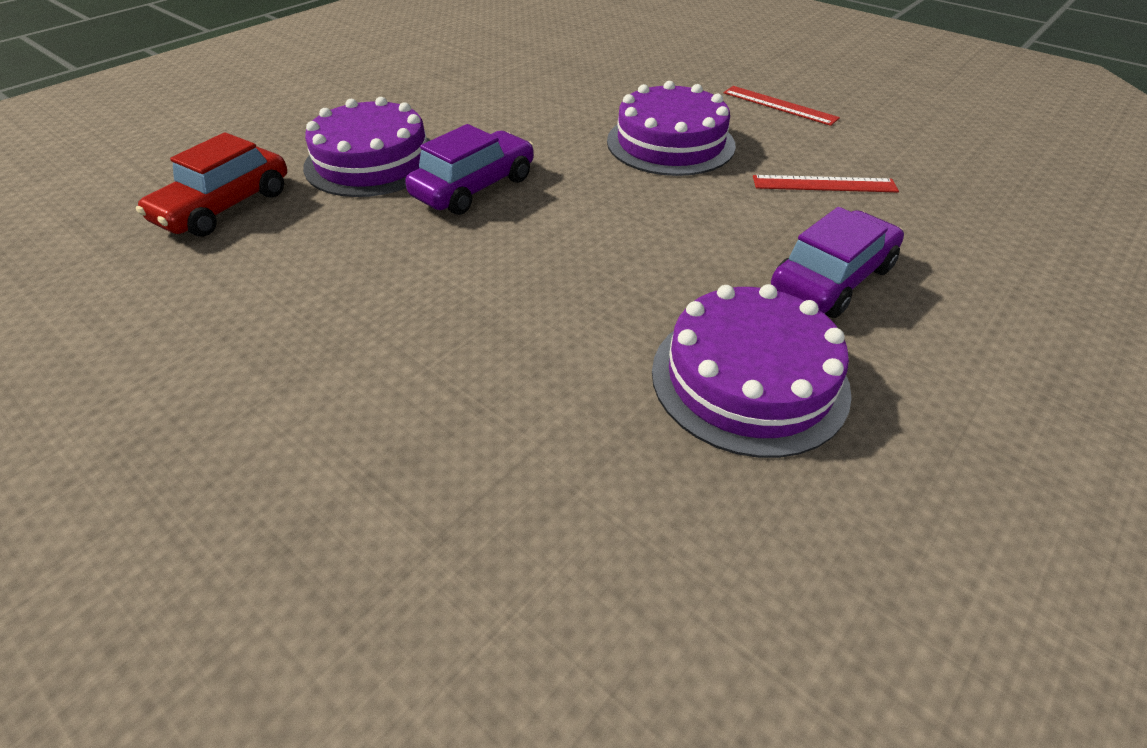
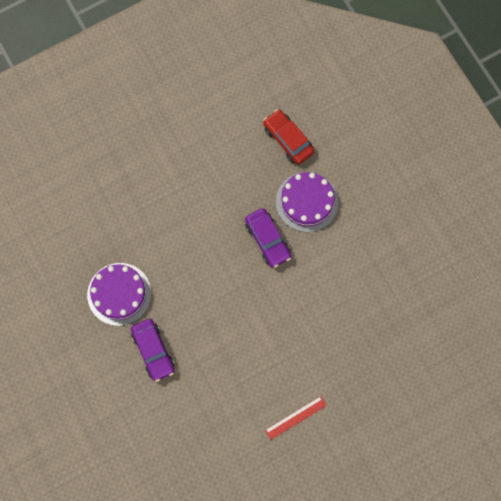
camera: 110 degrees right, 30 degrees up
purple cake [607,81,736,176] -> none
red ruler [753,175,899,192] -> none

